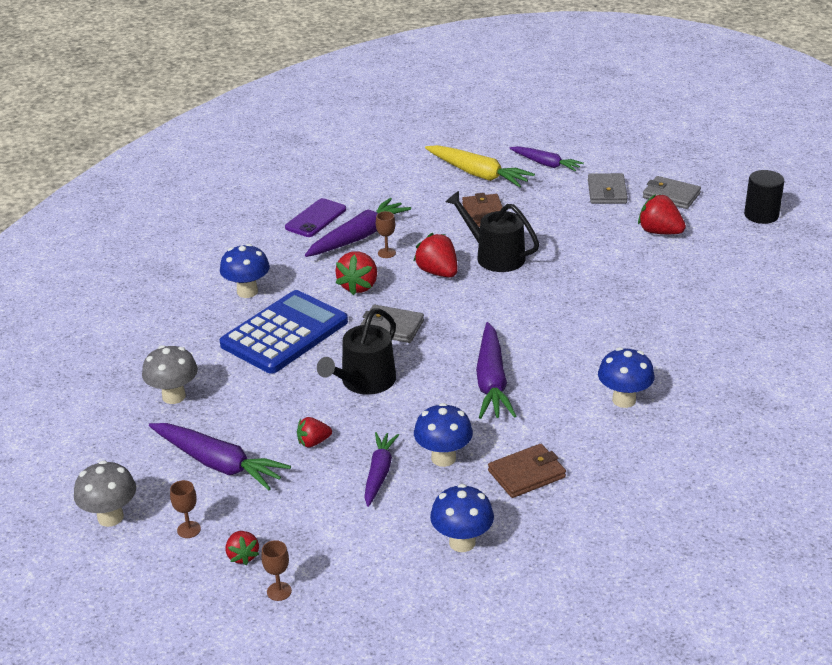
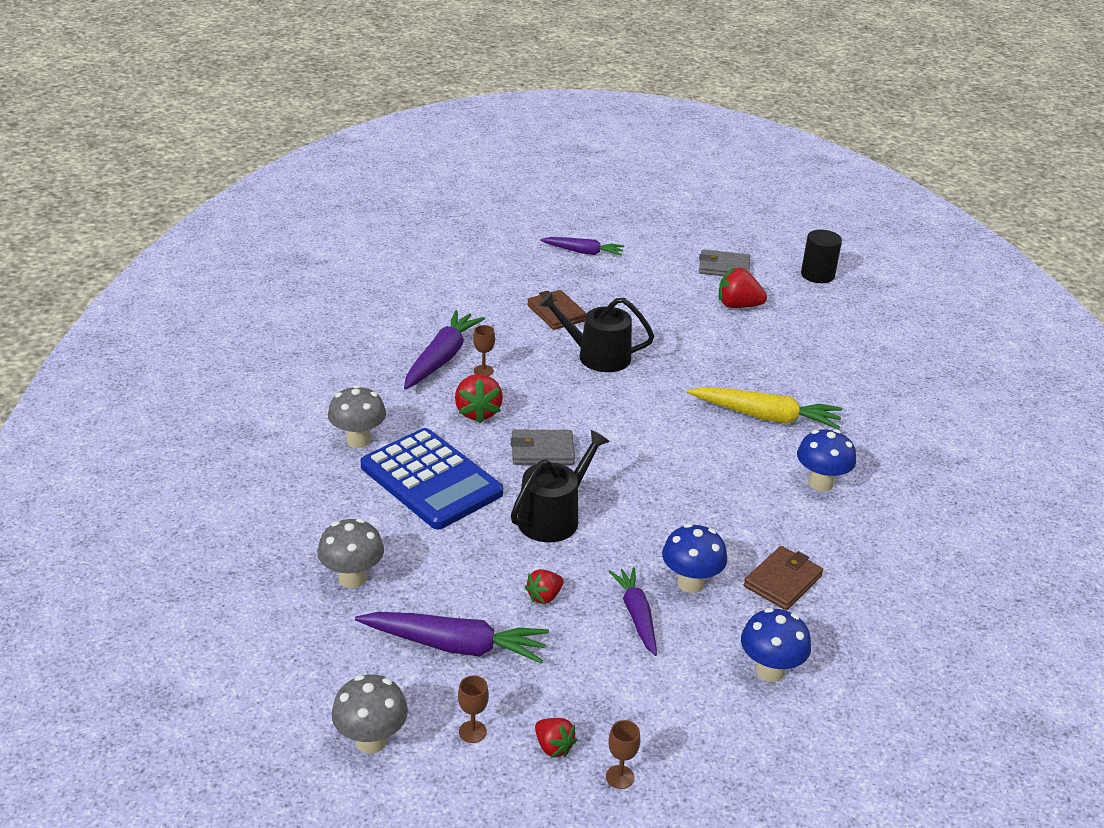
camera: 25 degrees left, 0 degrees up
blue mushroom [220,244,270,298] -> grey mushroom [328,385,386,448]
blue calculator [220,290,348,374] -> blue calculator turned 120 degrees clockwise [360,428,503,529]
purple phone [285,198,346,237] -> none
black watering can [317,308,396,395] -> black watering can turned 150 degrees counterclockwise [511,430,610,542]
red strawberry [414,233,458,277] -> none
yellow carrot [425,145,535,187] -> yellow carrot moved to [687,387,842,429]
purple carrot [476,322,516,419] -> none
grey wallet [588,173,628,204] -> none

